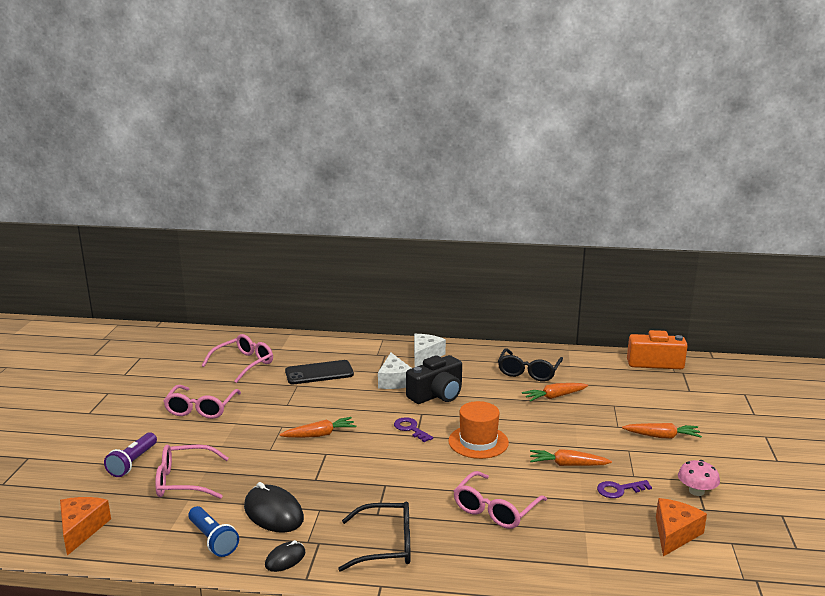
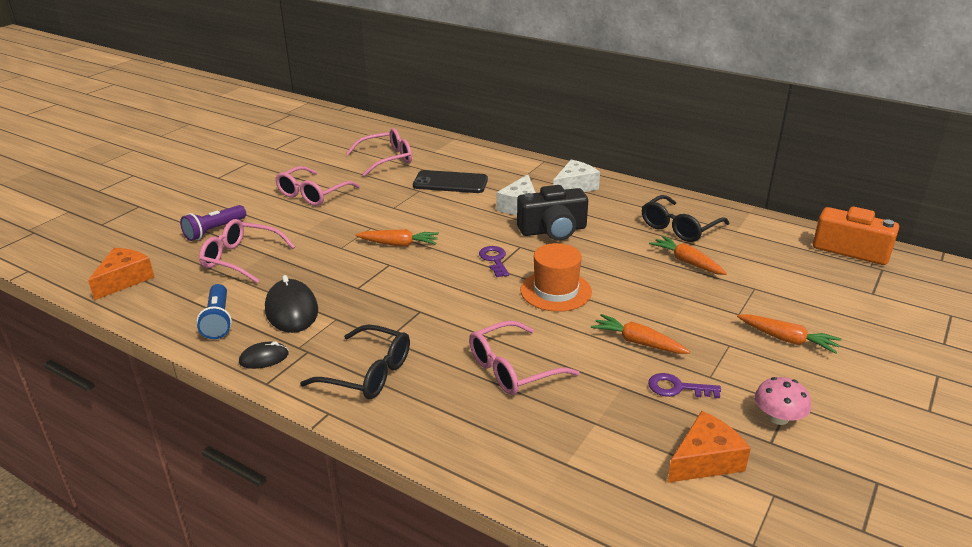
camera: 25 degrees right, 10 degrees up
orange carrot [522,383,588,402] -> orange carrot turned 45 degrees clockwise [649,236,727,275]

